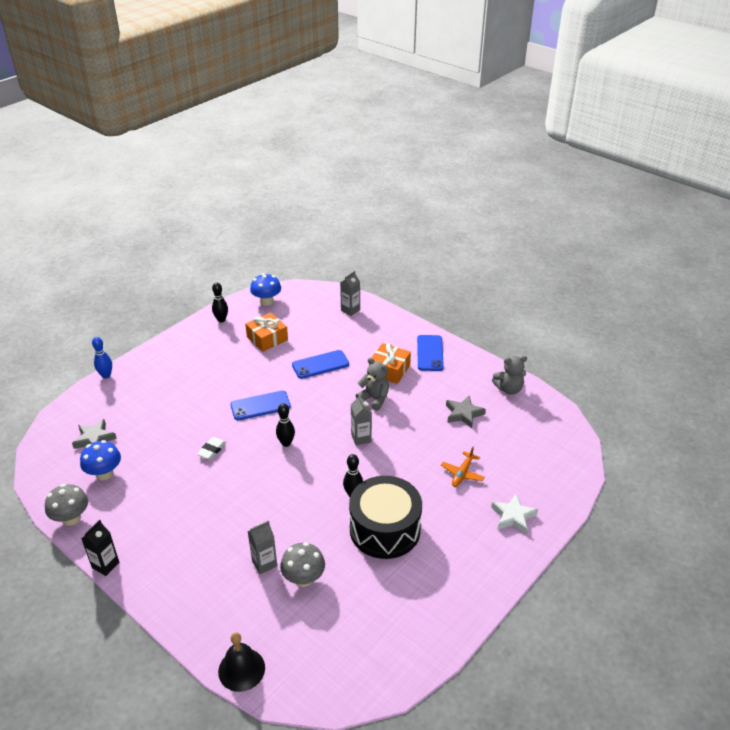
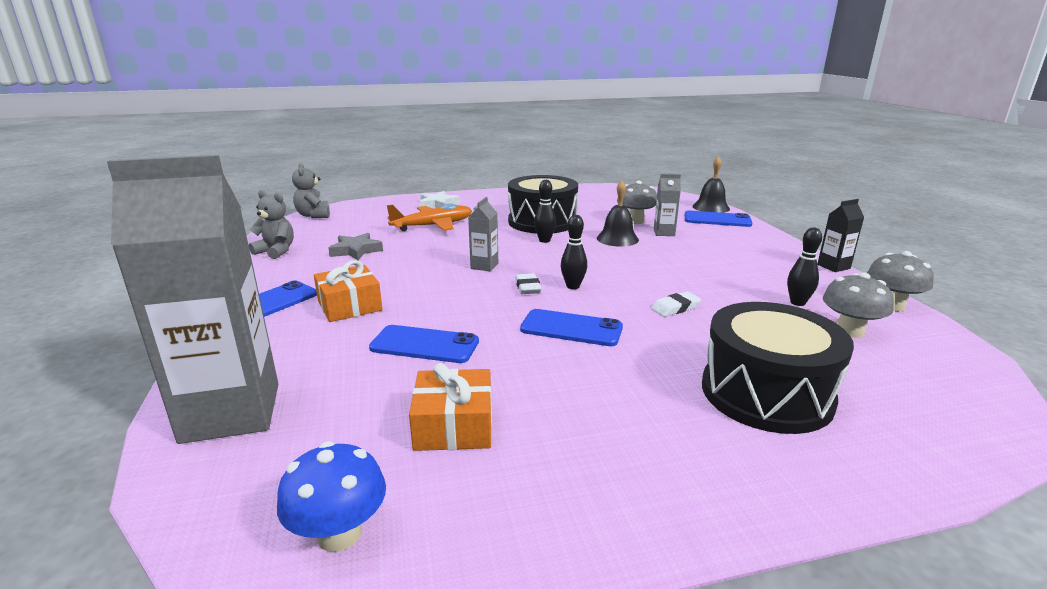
camera: 145 degrees left, 15 degrees down
grey star [72,419,117,449] -> none
blue mushroom [80,440,121,480] -> grey mushroom [823,273,894,338]
blue bowling pin [92,337,112,378] -> none
black bowling pin [212,282,228,322] -> black bowling pin moved to [787,227,822,306]
grey carton [340,271,360,316] -> grey carton [107,155,278,444], size x2.35
grey teddy bear [356,358,389,411] -> grey teddy bear moved to [292,163,330,218]
orange plane [441,447,485,487] -> orange plane [387,204,472,231], size x1.66
none -> white eraser [515,273,542,294]
none -> black bell [597,181,639,247]
none -> blue phone [685,210,752,227]
none -> black drum [702,302,854,434]

